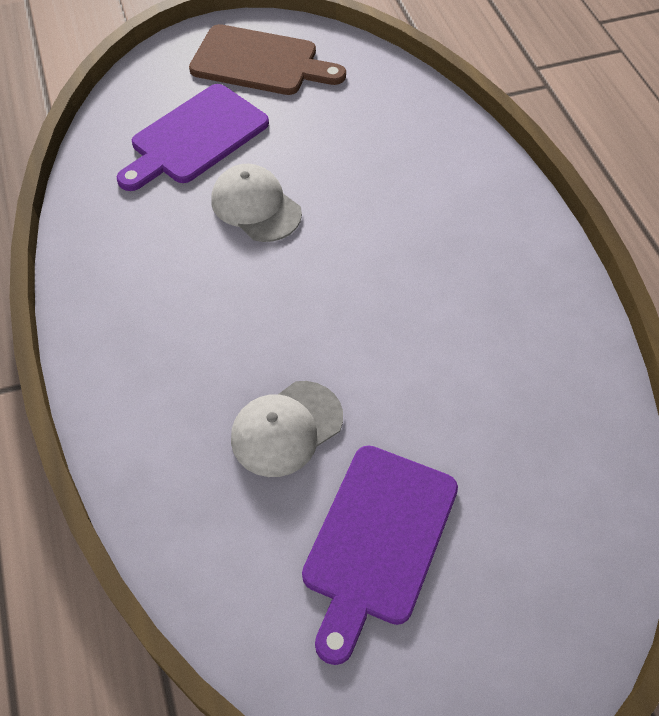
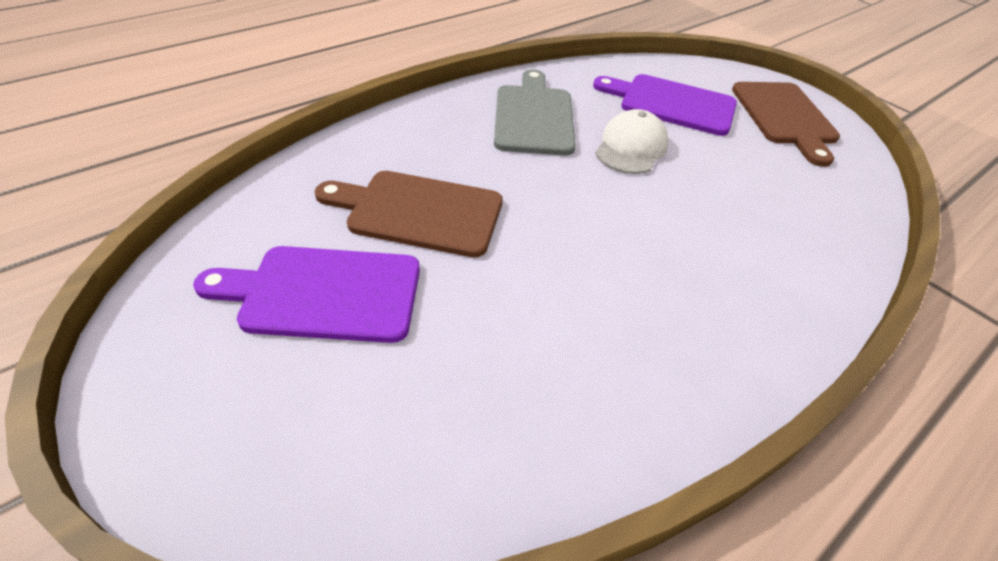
camera: 65 degrees right, 10 degrees down
white cap [231,381,343,477] -> brown cutting board [314,171,503,258]
none -> grey cutting board [494,69,576,156]

